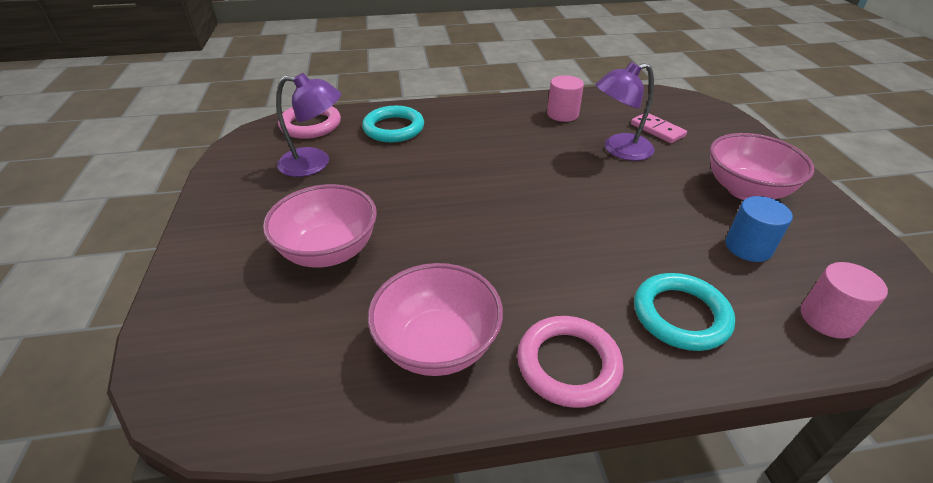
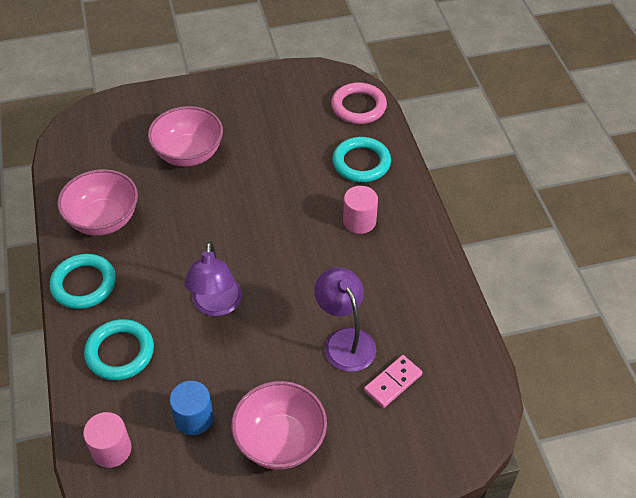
camera: 85 degrees right, 10 degrees up
purple lamp [276,73,341,177] -> purple lamp moved to [185,242,242,316]
pink ring [517,316,624,408] -> turquoise ring [50,254,116,309]
pink cylinder [547,75,584,122] -> pink cylinder moved to [343,186,378,234]

